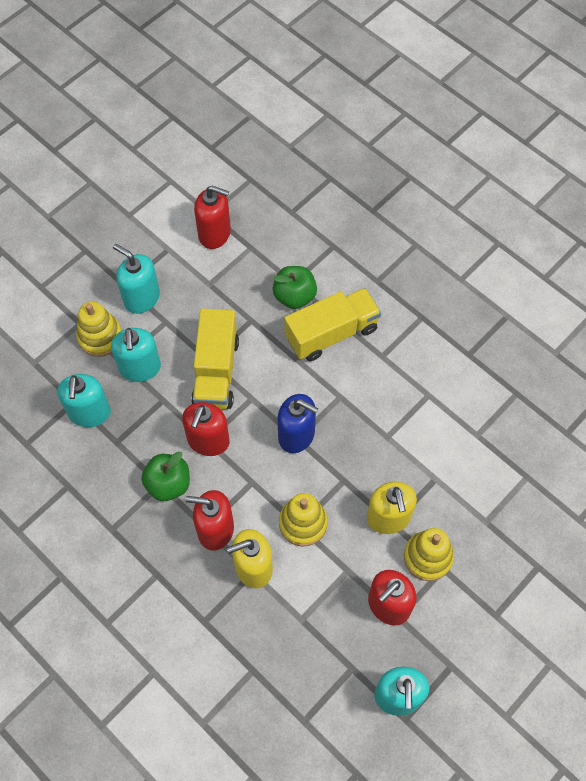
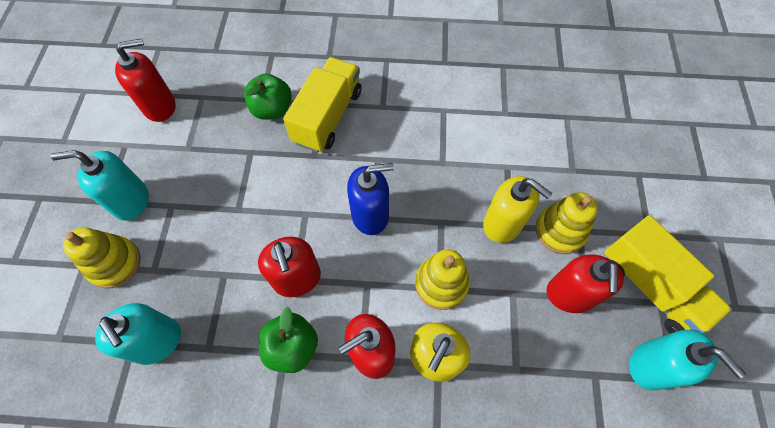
camera: 40 degrees left, 0 degrees up
turquoise soap dispenser [111,328,161,382] -> none
yellow truck [191,308,239,409] -> yellow truck moved to [604,215,732,335]

